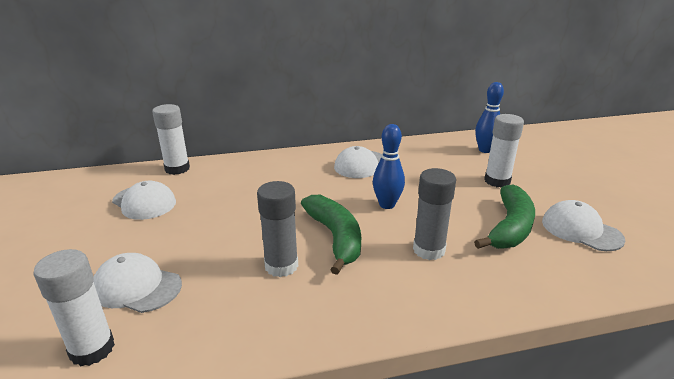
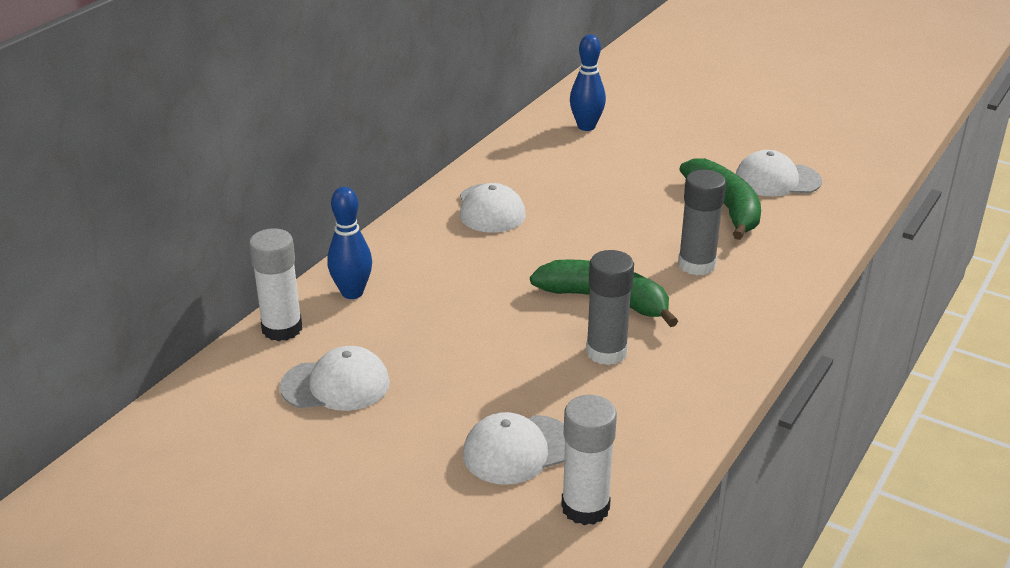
camera: 45 degrees left, 5 degrees up
blue bowling pin [373,124,405,209] -> blue bowling pin moved to [327,187,372,299]
white glue stick [484,114,524,188] -> none

